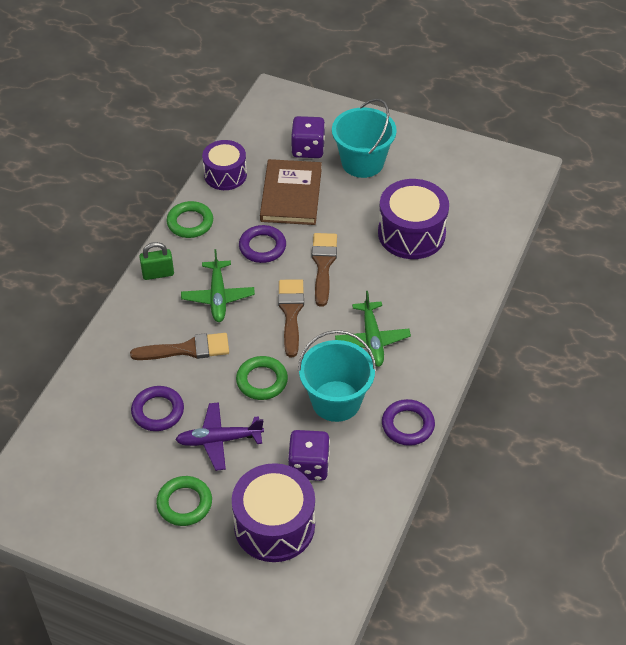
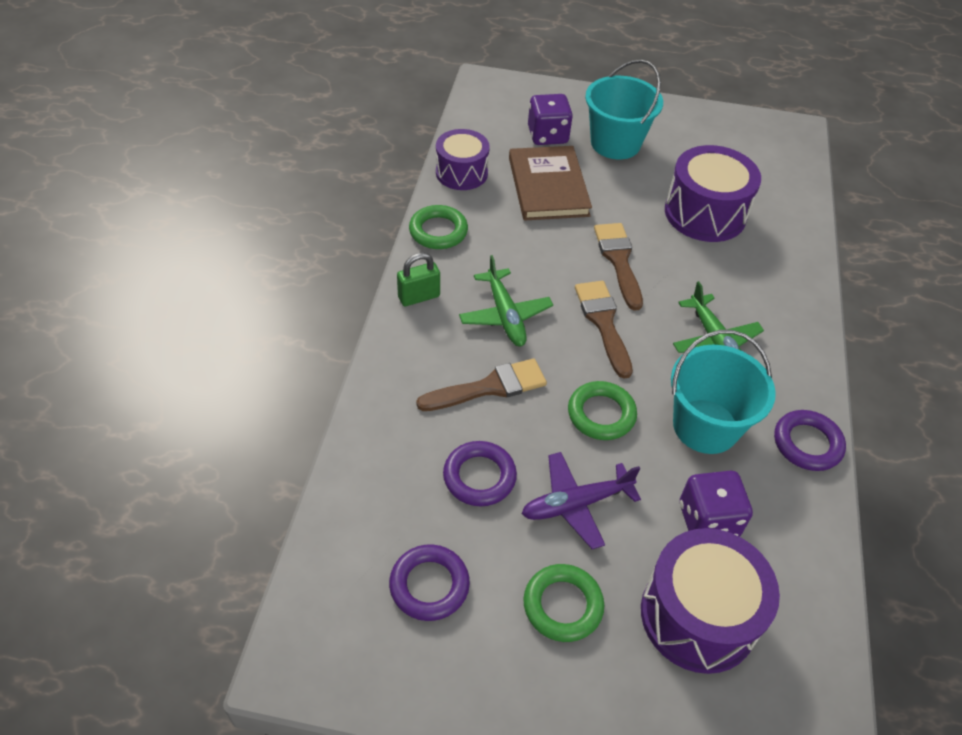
camera: 15 degrees left, 0 degrees up
purple ring [239,225,286,263] -> purple ring moved to [389,544,470,621]

